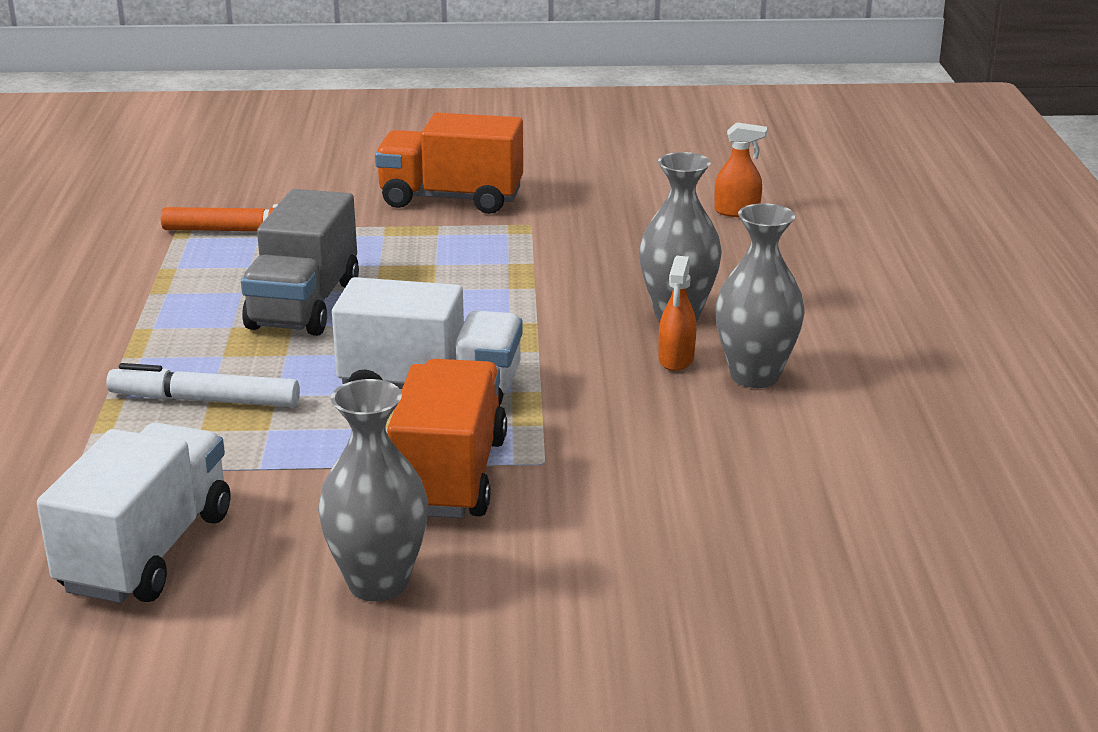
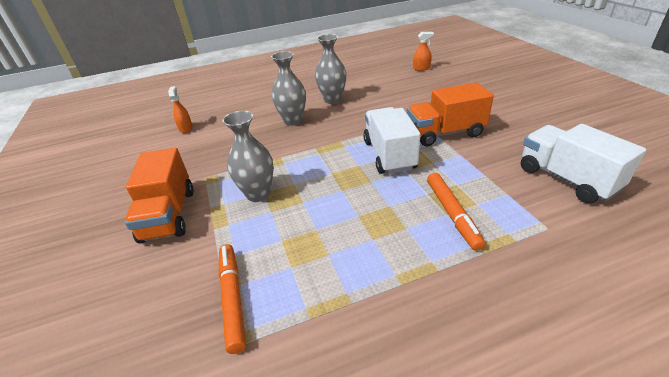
camera: 105 degrees left, 10 degrees up
white truck [37,423,230,603] -> white truck turned 60 degrees clockwise [521,124,646,203]
white marker [106,363,300,407] -> orange marker [427,173,485,251]
grey truck [241,189,359,336] -> none
grey vase [318,379,428,602] -> grey vase moved to [222,111,273,202]
orange spray bottle [659,256,696,371] -> orange spray bottle moved to [413,32,434,71]

